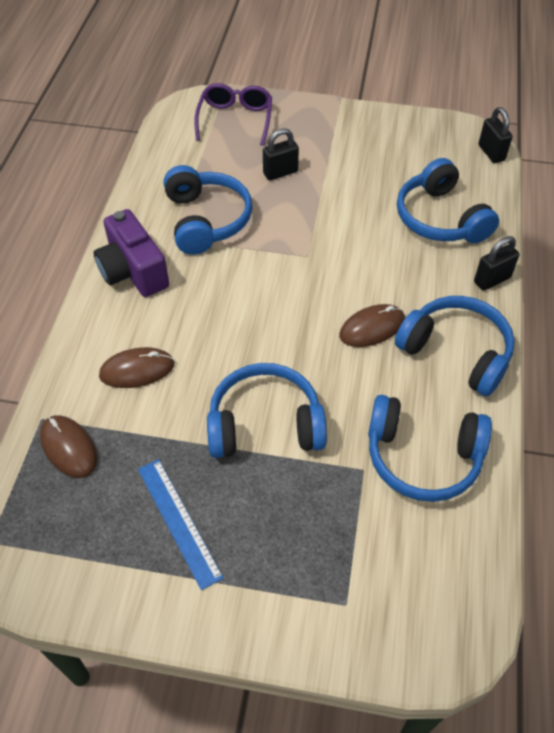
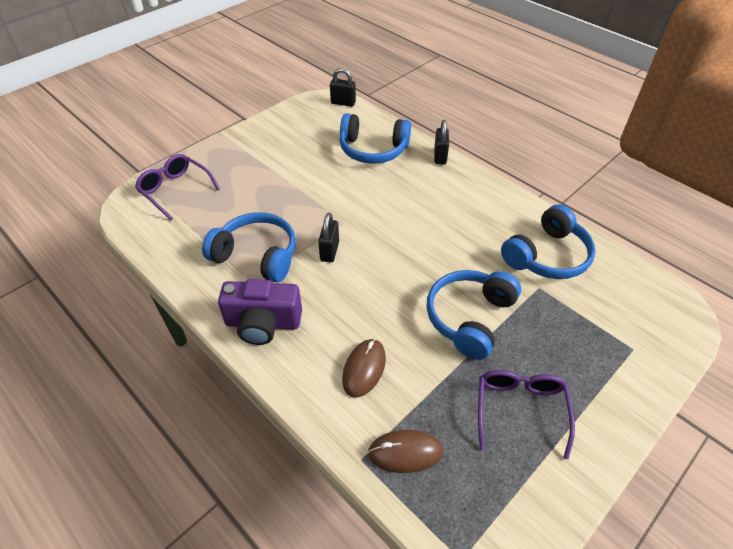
camera: 55 degrees left, 5 degrees down
blue ruler [138,459,224,590] -> purple glasses [478,370,575,459]
black padlock [263,128,299,181] -> black padlock moved to [318,212,339,262]
brown mouse [339,304,405,347] -> none
blue headphones [395,296,515,396] -> none

